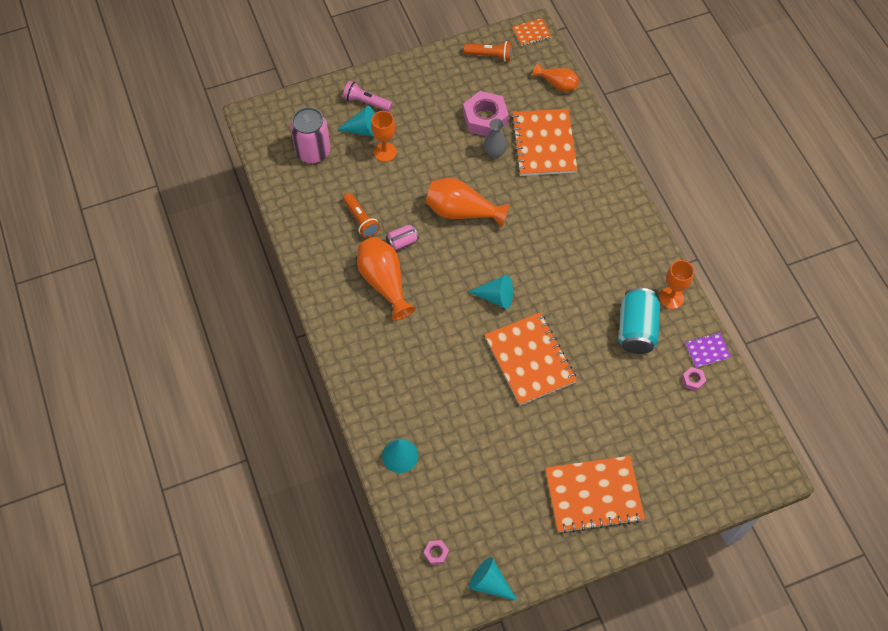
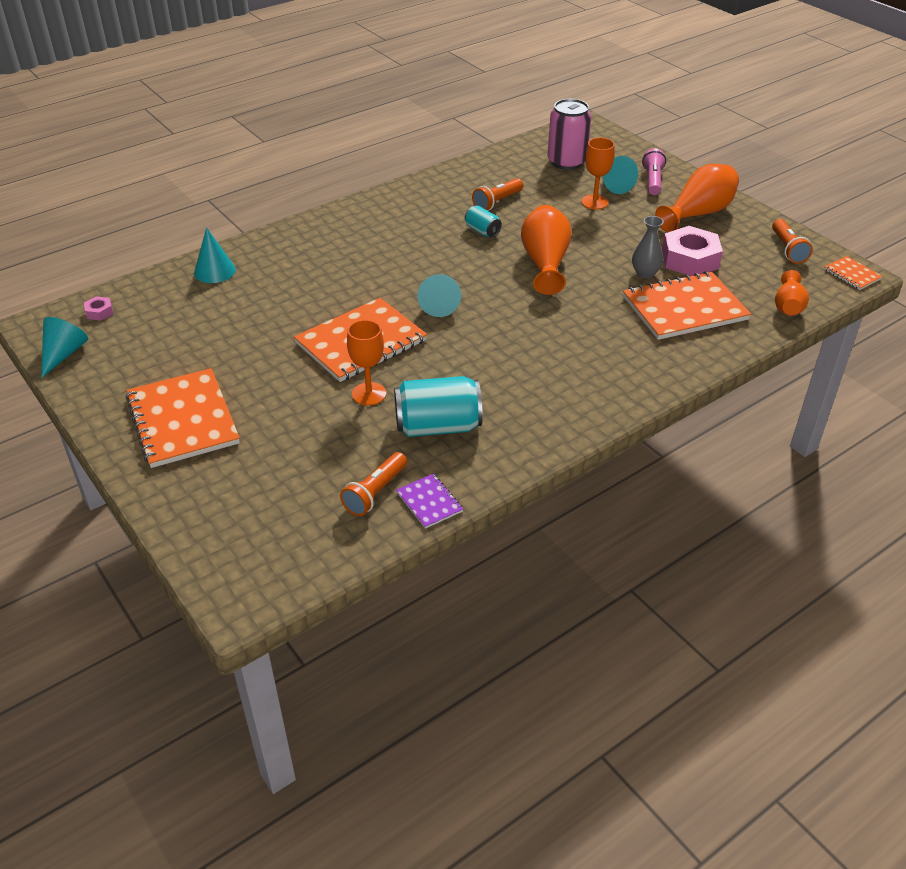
camera: 75 degrees right, 20 degrees down
orange vase [357,237,416,321] -> orange vase moved to [655,164,739,233]
pink can [386,224,419,251] -> turquoise can [465,205,502,237]
orange goblet [659,260,694,309] -> orange goblet moved to [347,320,386,406]
pink nut [682,367,706,391] -> orange flashlight [340,452,407,516]

